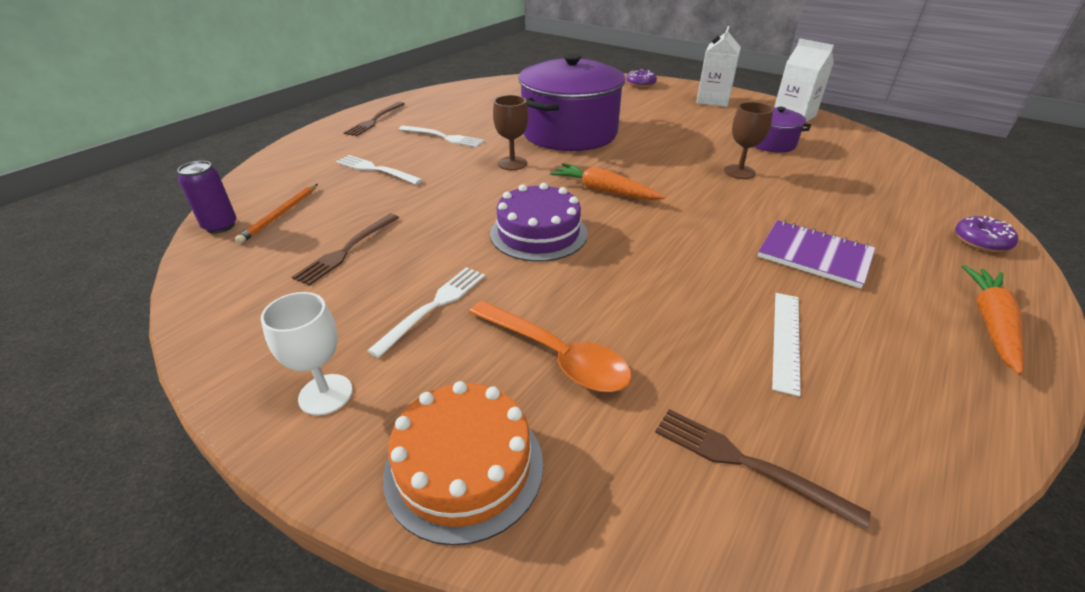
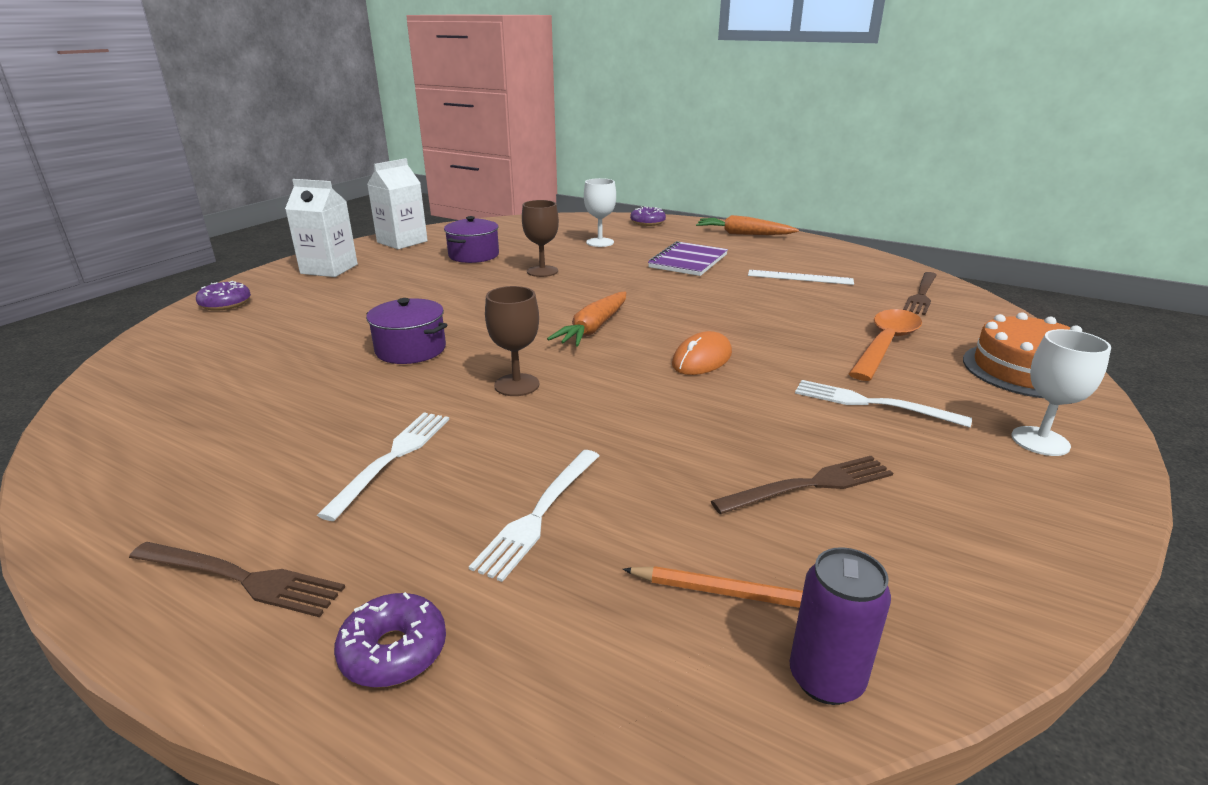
camera: 95 degrees left, 10 degrees down
brown fork [292,214,399,286] -> brown fork turned 45 degrees counterclockwise [711,456,893,514]
purple cake [490,183,588,262] -> orange mouse [672,331,732,375]
purple pot [518,53,625,151] -> purple pot [366,298,447,364], size x0.47
none -> purple donut [334,592,446,688]
none -> white goblet [584,178,616,247]

